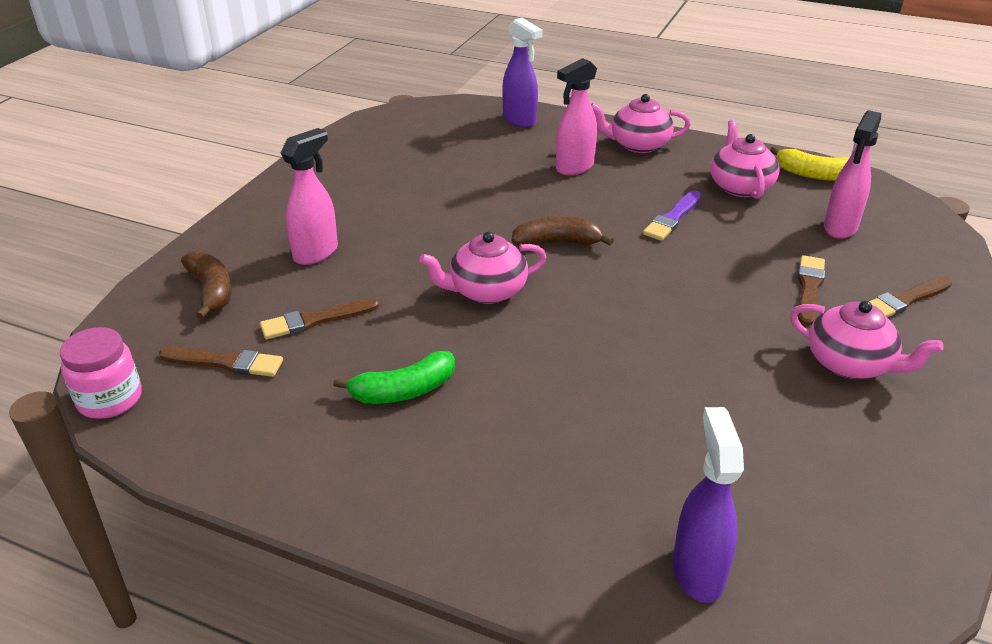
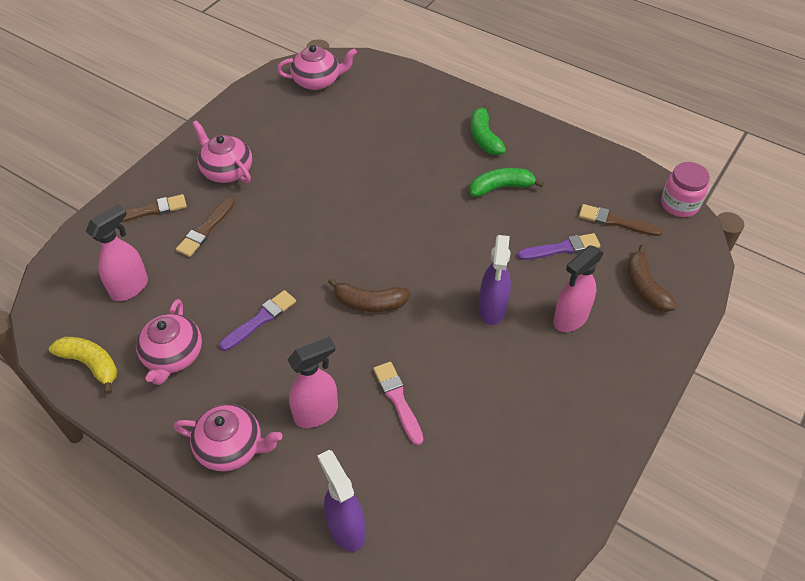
camera: 170 degrees left, 15 degrees up
brown brush [260,298,379,339] -> purple brush [517,233,600,260]
pink teapot [419,232,546,304] -> pink teapot moved to [277,45,357,90]
purple spray bottle [673,407,744,603] -> purple spray bottle moved to [479,235,511,325]
none -> pink brush [373,362,423,445]
none -> green banana [471,103,506,155]

